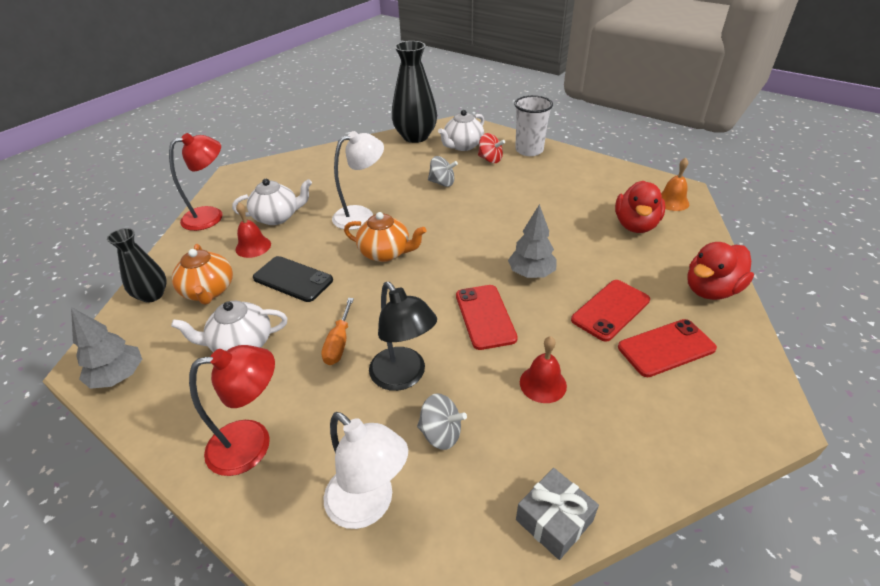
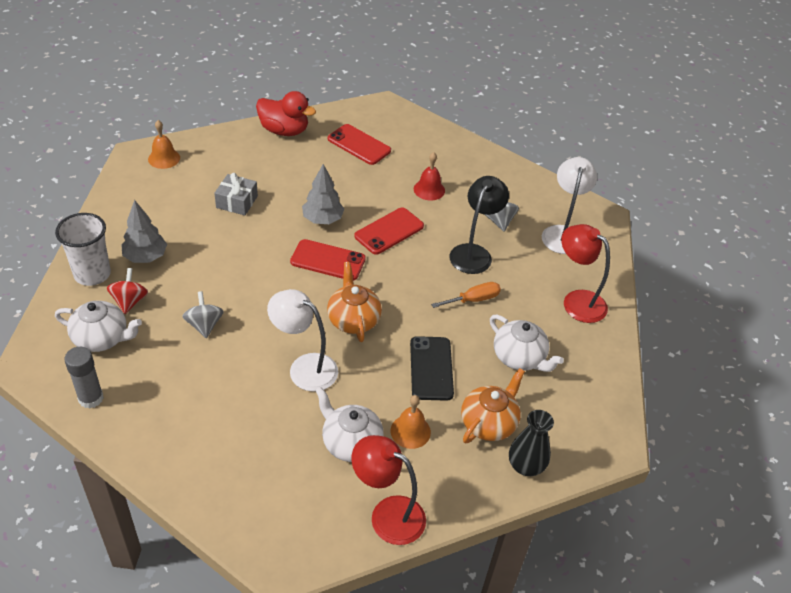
camera: 125 degrees left, 5 degrees up
grey tree [71,307,142,389] -> grey tree moved to [121,200,167,263]
red bell [236,203,271,258] -> orange bell [390,395,431,449]
black vase [392,41,437,143] -> grey glue stick [64,347,104,409]
grey gift [516,468,599,560] -> grey gift moved to [214,173,258,215]
red phone [571,280,650,341] -> red phone moved to [290,239,366,281]
red duck [615,181,666,233] -> none

